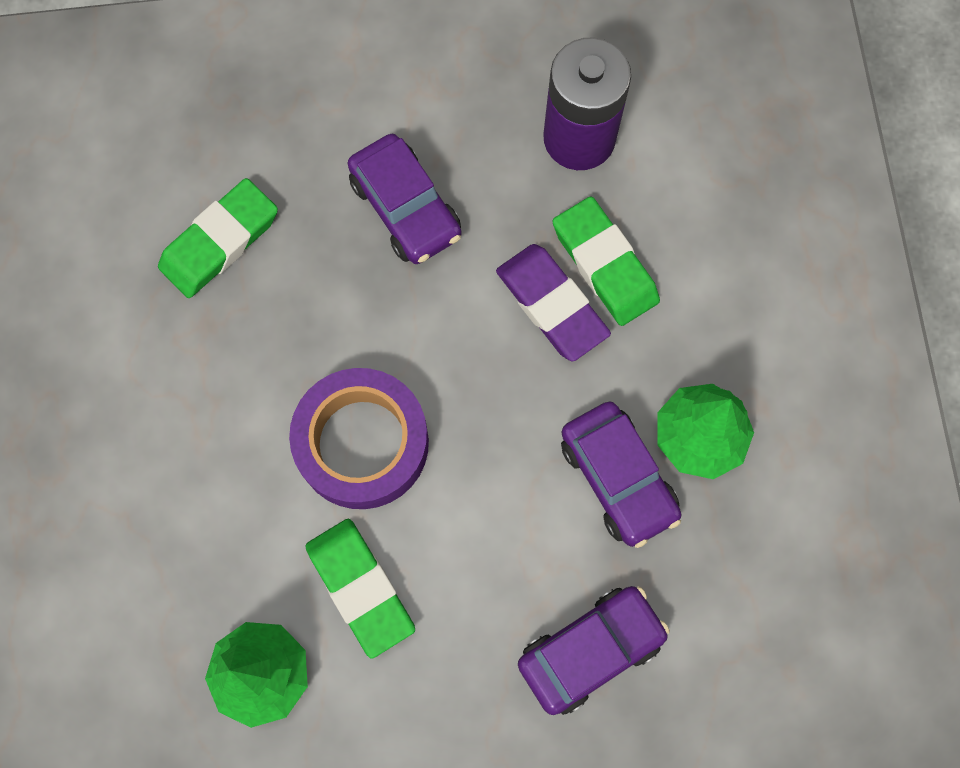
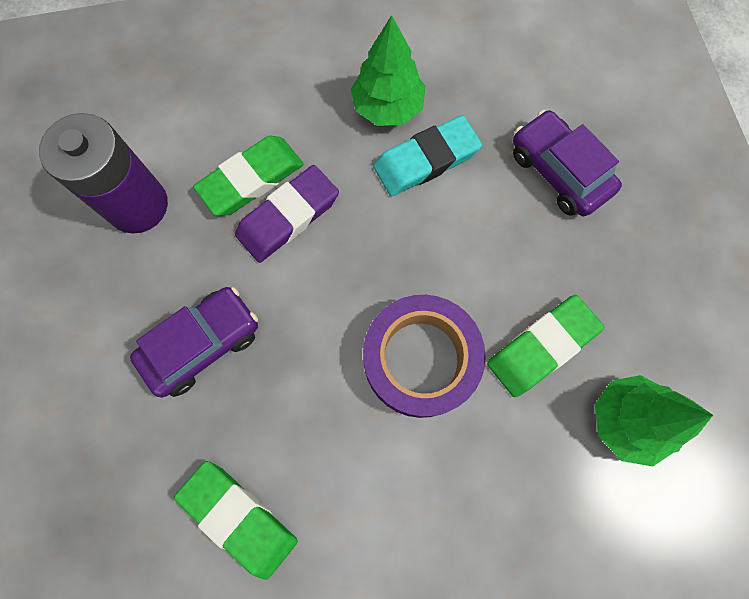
camera: 95 degrees left, 0 degrees up
purple car [561,402,682,548] -> turquoise eraser [373,115,482,196]

